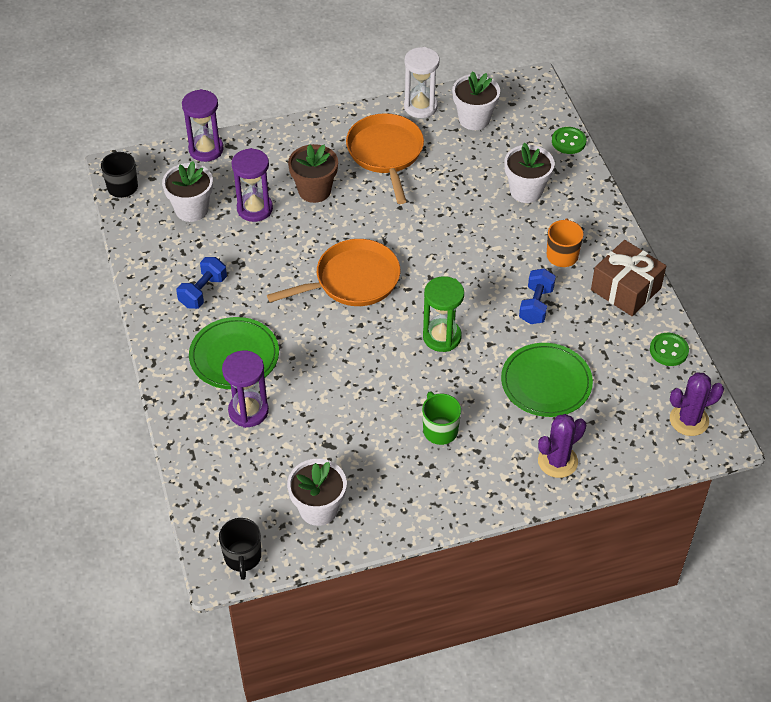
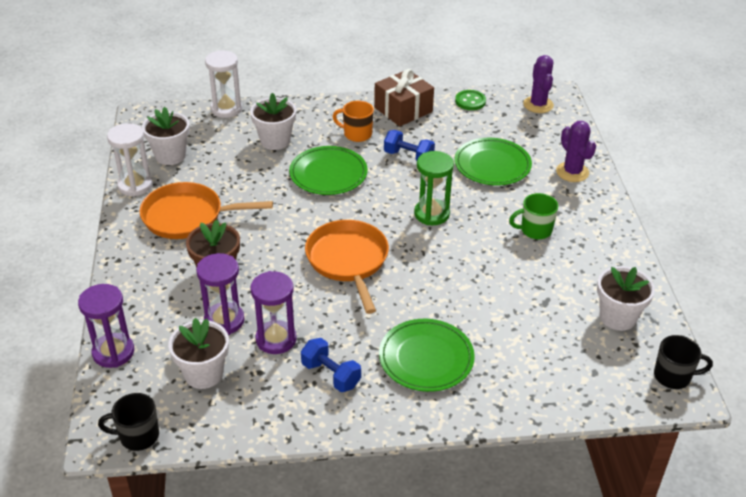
camera: 80 degrees left, 10 degrees down
purple hourglass [222,351,269,428] -> purple hourglass moved to [251,271,296,354]
green button [552,127,586,154] -> white hourglass [205,50,242,118]
none -> green plate [289,146,368,195]

